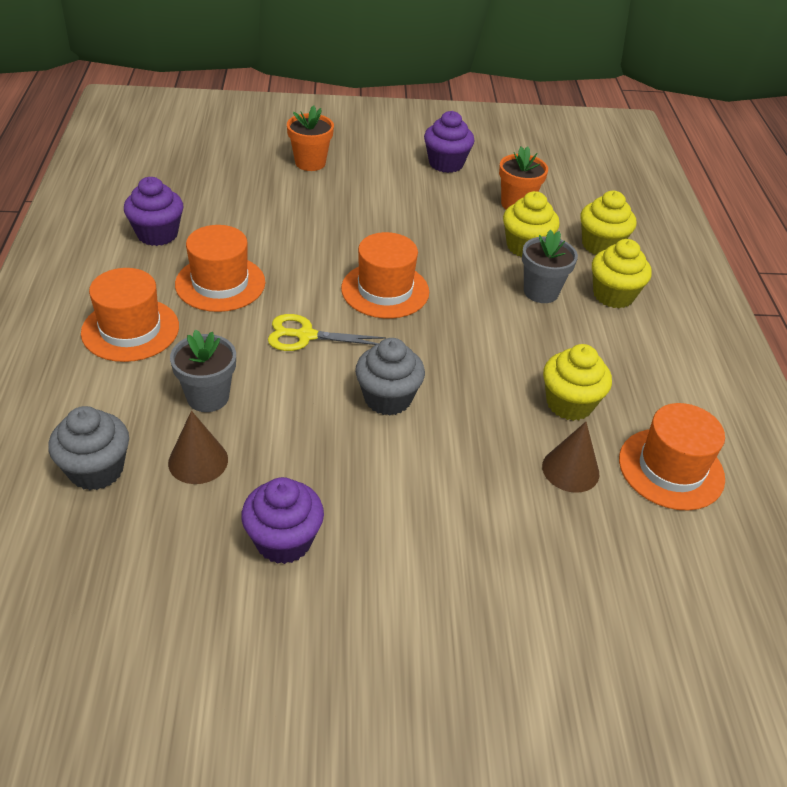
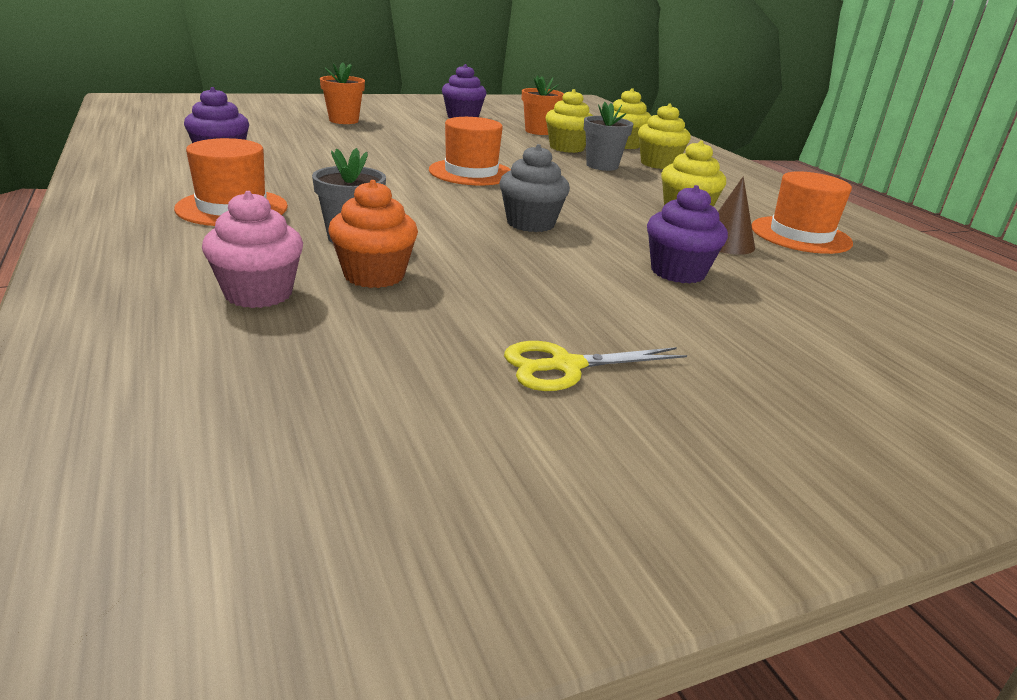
camera: 20 degrees left, 15 degrees down
grey cupcake [48,406,129,490] -> pink cupcake [202,191,303,308]
brown cone [168,411,228,484] -> orange cupcake [328,180,418,288]
orange hat [175,225,265,312] -> none
purple cupcake [241,477,324,564] -> purple cupcake moved to [647,185,728,284]
yellow scissors [268,314,386,351] -> yellow scissors moved to [504,341,687,391]

